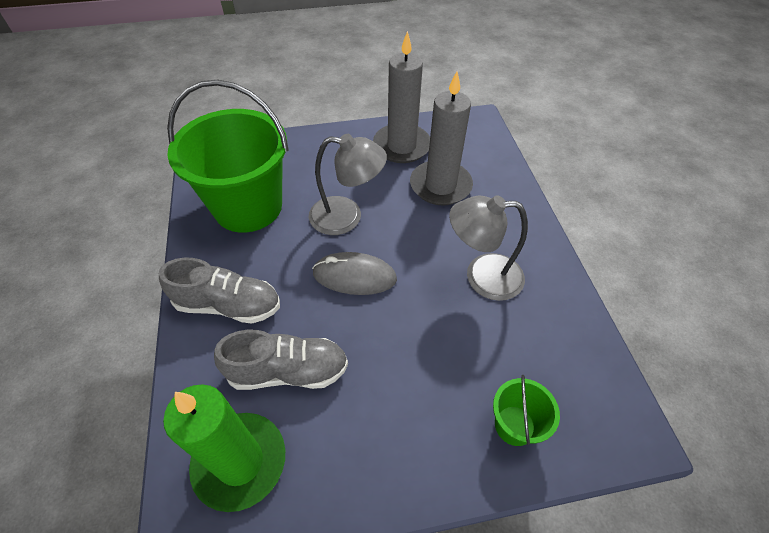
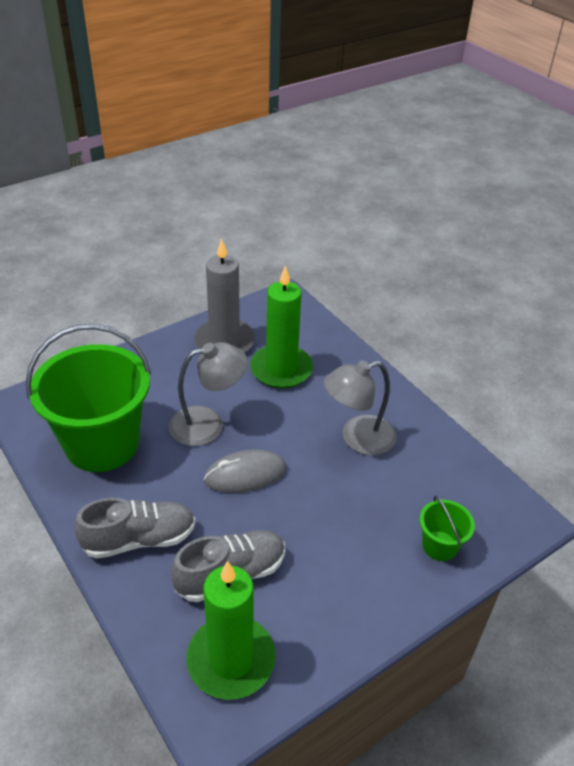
camera: 25 degrees left, 10 degrees down
grey candle [410,71,473,205] -> green candle [250,266,313,389]

